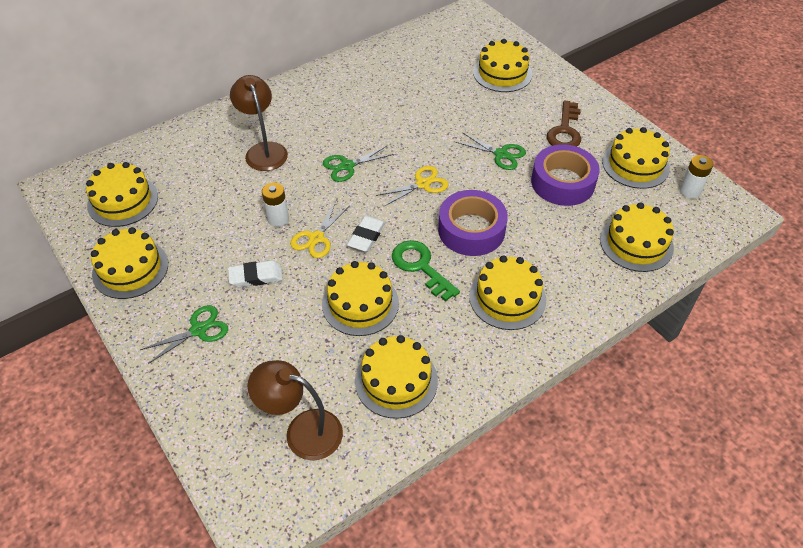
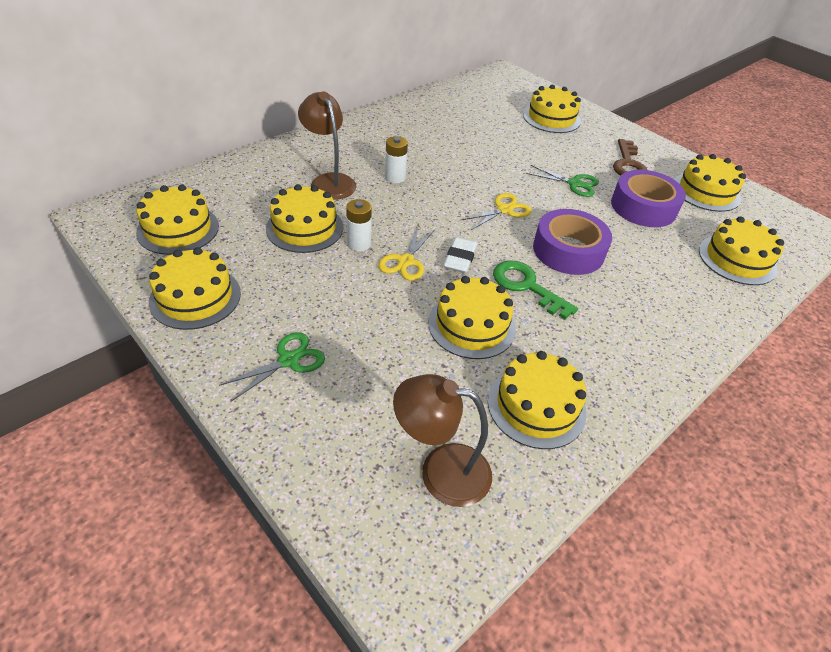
camera: 10 degrees left, 5 degrees down
white eraser [228,260,283,287] -> none
green scissors [323,146,394,182] -> none
yellow cake [469,255,546,330] -> yellow cake moved to [266,184,343,253]
white battery [679,155,713,199] -> white battery moved to [385,136,408,183]

